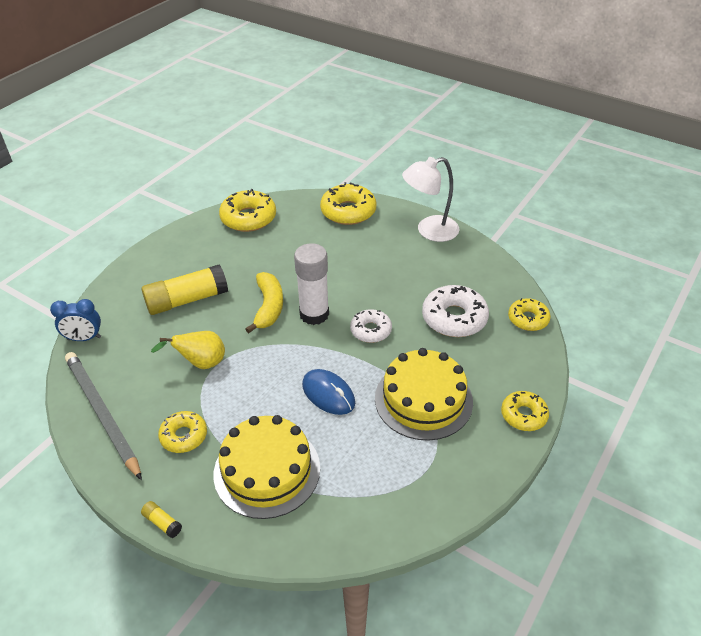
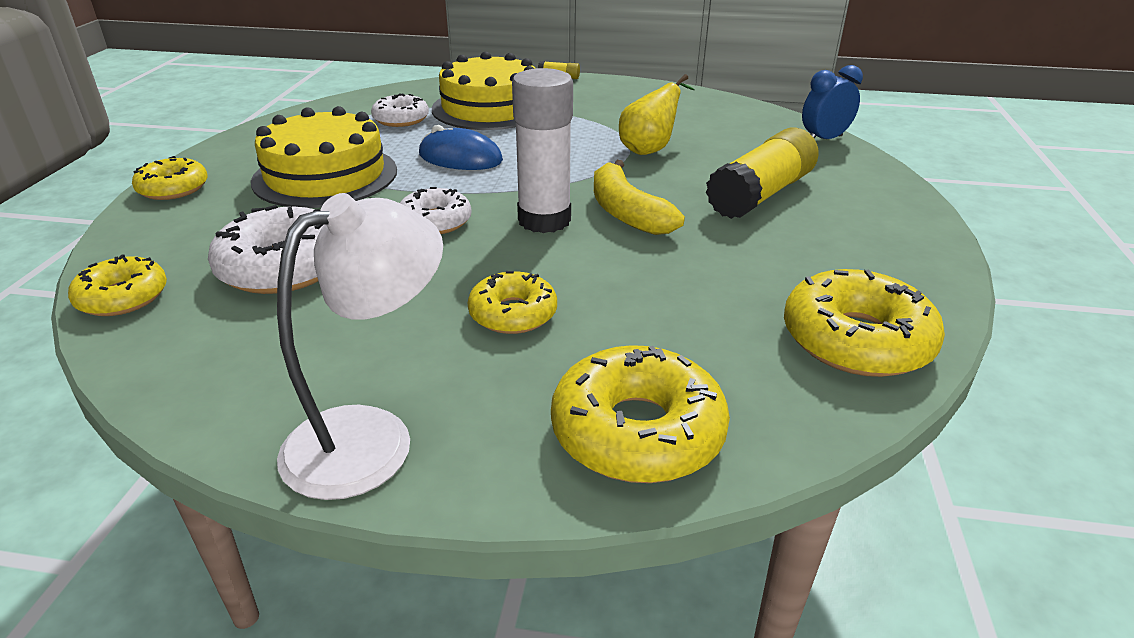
camera: 155 degrees right, 10 degrees down
grey pencil [65,352,142,480] -> none
yellow donut [158,411,207,453] -> yellow donut moved to [468,271,557,334]
none -> white donut [371,93,429,127]

